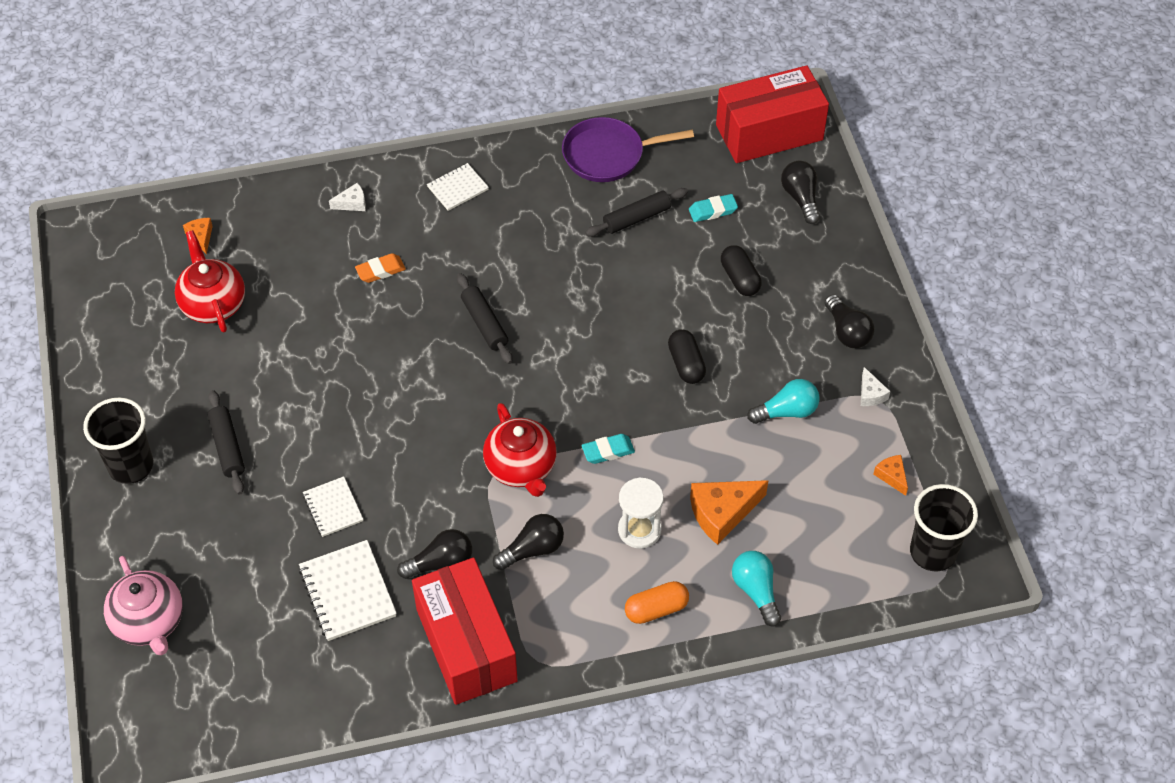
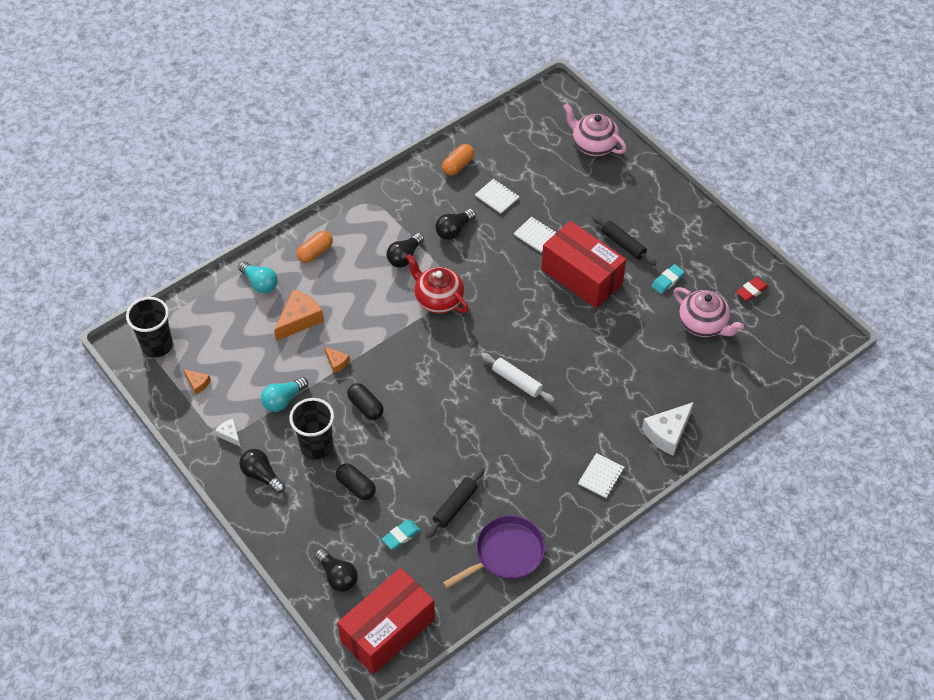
camera: 155 degrees right, 0 degrees up
black cup [83,398,154,484] -> black cup moved to [289,398,334,460]
red teapot [175,230,245,332] -> pink teapot [673,287,744,337]
orange cheese [183,218,213,254] -> orange cheese moved to [324,347,350,373]
white notebook [299,540,397,641] -> white notebook [475,179,520,214], size x0.63
white cheese [329,183,366,211] -> white cheese [642,402,694,456], size x1.93
orange eraser [355,253,406,283] -> none
red box [412,558,518,705] -> red box moved to [541,221,626,308]
black rolling pin [457,273,513,364] -> white rolling pin [481,353,555,403]
turquoise eraser [582,434,635,464] -> turquoise eraser moved to [652,264,685,294]
white hourglass [618,478,664,549] -> none
none -> orange capsule [442,144,474,176]
none -> red eraser [736,277,768,301]

